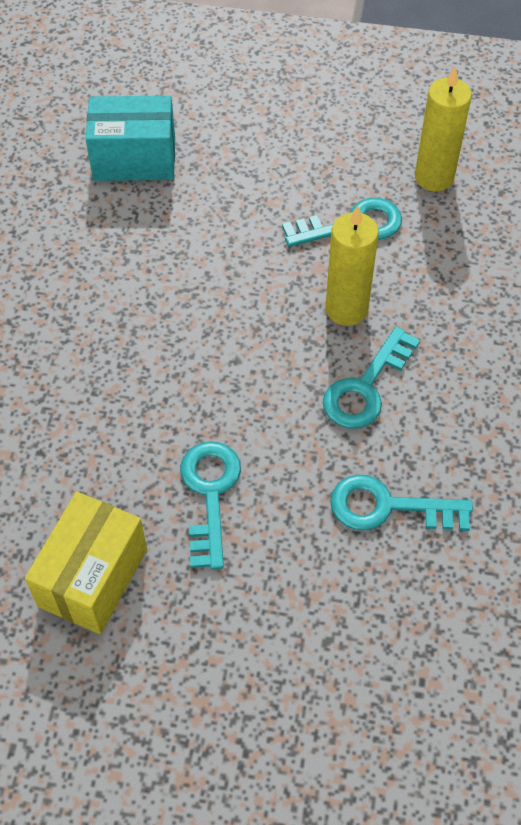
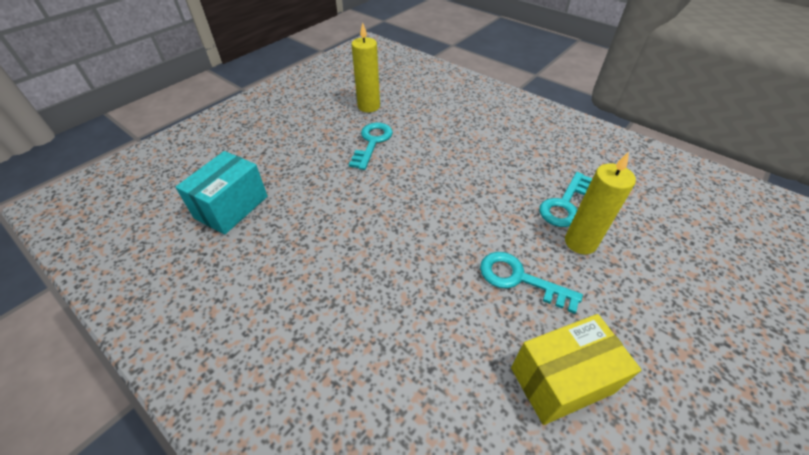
camera: 60 degrees left, 10 degrees down
yellow box [25,492,147,634] -> yellow box turned 75 degrees counterclockwise [511,314,641,425]
turquoise key [323,327,420,429] -> none
yellow candle [326,206,379,326] -> yellow candle moved to [565,152,636,254]

